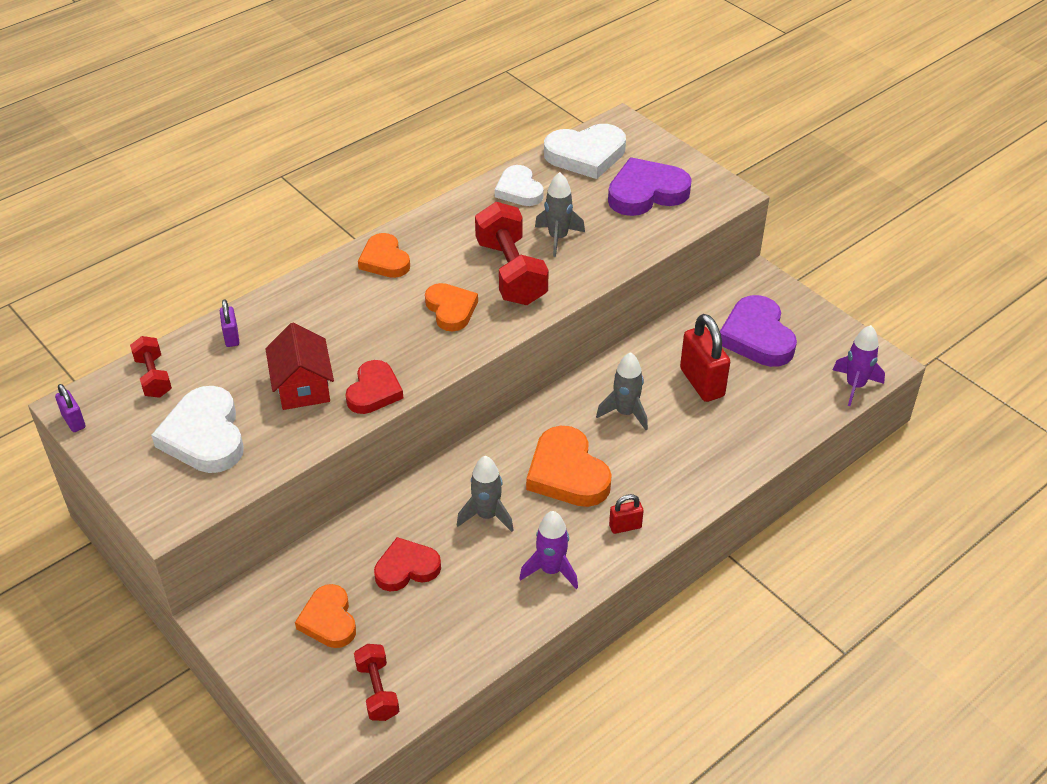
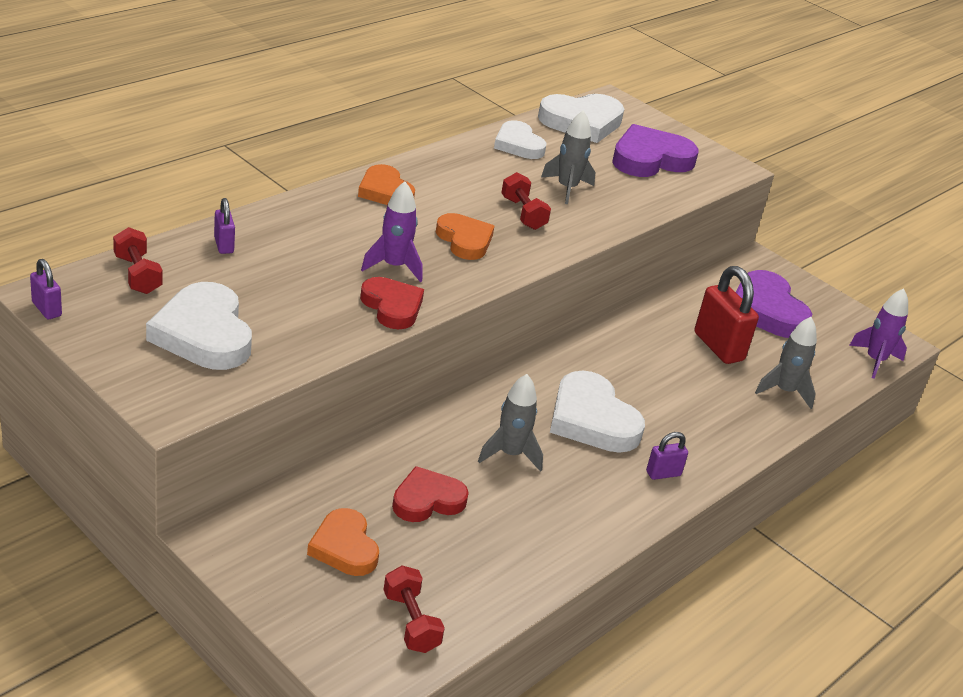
camera: 10 degrees left, 10 degrees down
red house [266,323,334,410] -> none
red heart [345,360,403,414] -> red heart turned 45 degrees counterclockwise [360,277,424,330]
red dumbbell [475,202,549,305] -> red dumbbell [501,172,551,230], size x0.55
purple rocket [519,511,578,589] -> purple rocket moved to [361,181,423,282]
orange heart [526,426,612,507] -> white heart [550,370,645,453]
grey rocket [596,352,648,430] -> grey rocket moved to [755,317,817,409]
red padlock [609,494,643,534] -> purple padlock [646,432,688,480]

